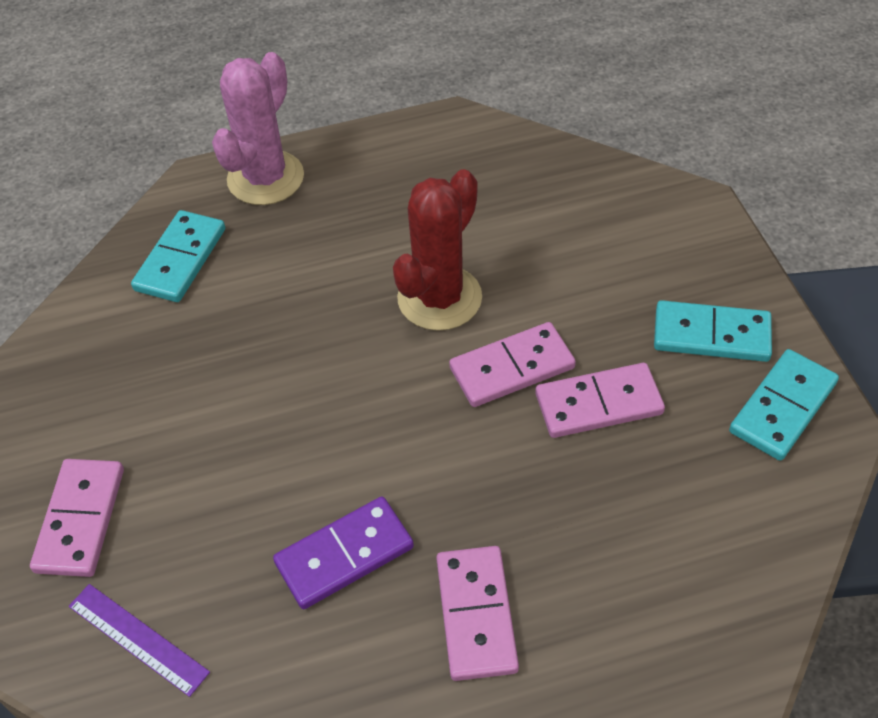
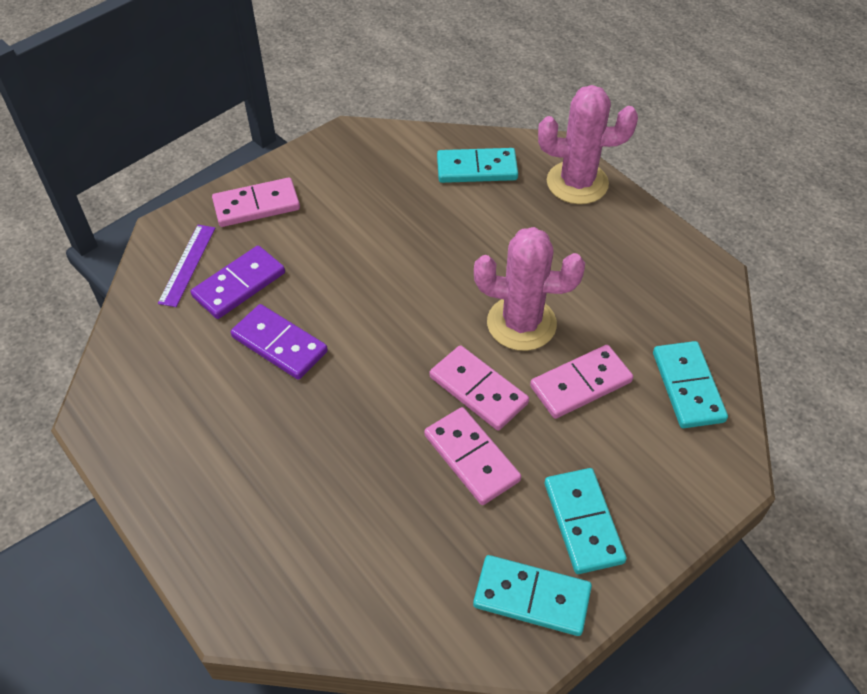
camera: 65 degrees right, 0 degrees up
red cactus [393,169,482,331] -> pink cactus [474,227,585,351]
pink domino [436,546,519,681] -> pink domino moved to [530,345,633,419]
none -> purple domino [191,245,285,319]
none -> turquoise domino [653,341,728,428]

